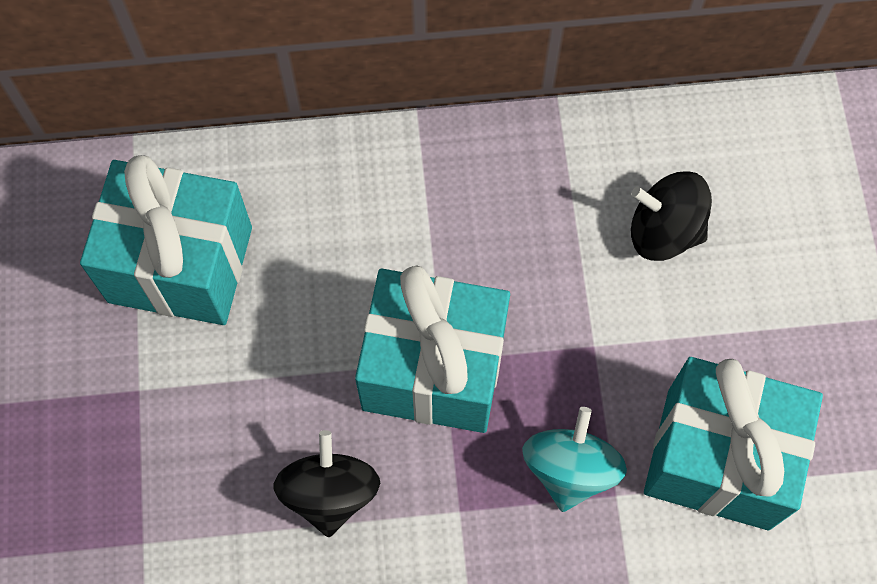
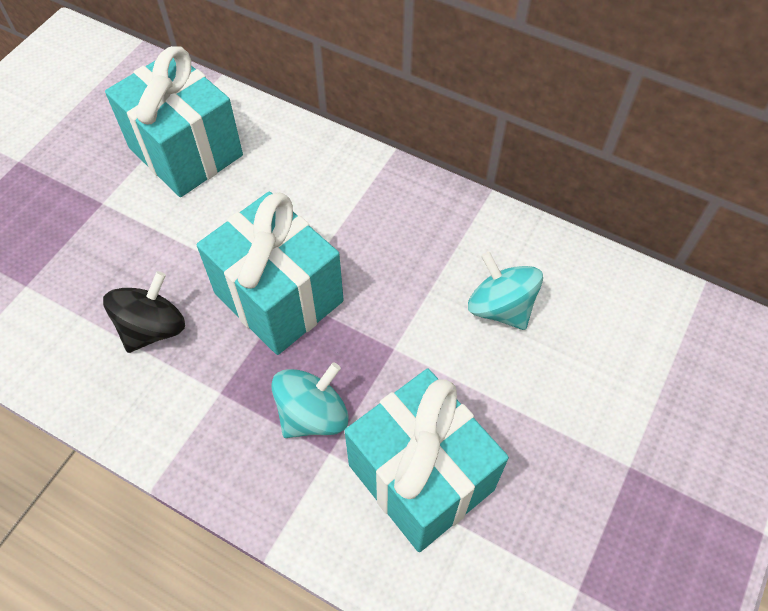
camera: 35 degrees right, 10 degrees down
black spinning top [631,171,712,261] -> turquoise spinning top [468,251,543,330]

